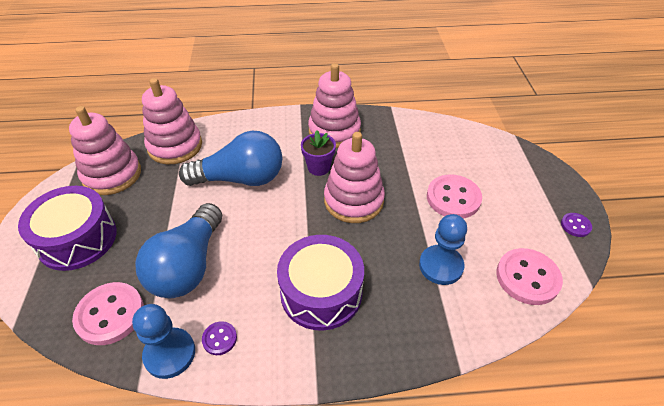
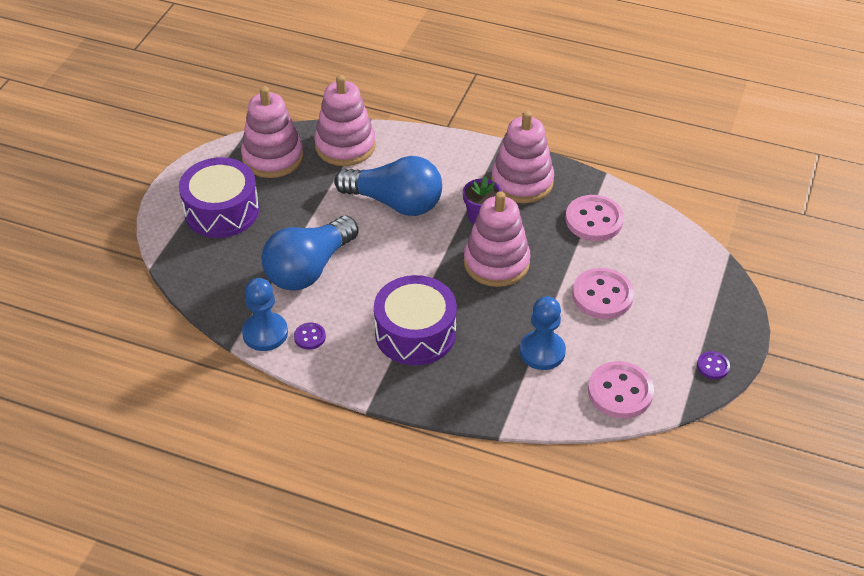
camera: 25 degrees right, 0 degrees up
pink button [72,282,144,345] -> pink button moved to [565,195,624,241]

